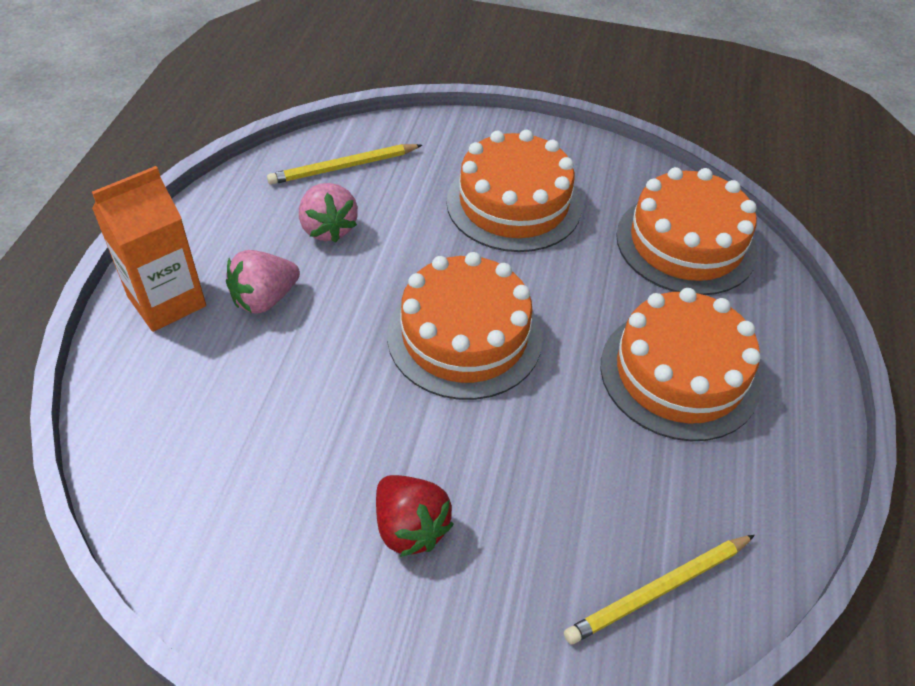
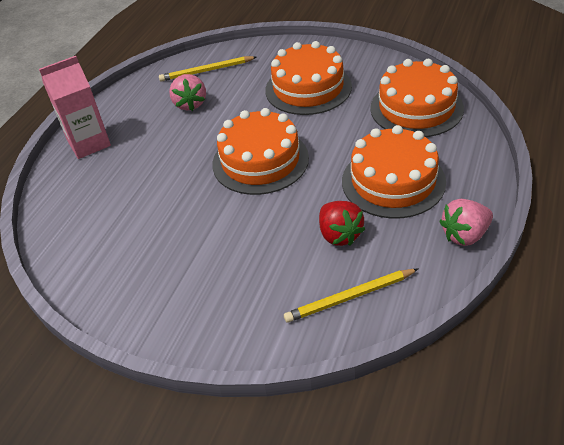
camera: 15 degrees right, 5 degrees down
orange carton [92,166,206,332] -> pink carton [39,56,111,159]
pink strawberry [226,250,300,314] -> pink strawberry moved to [439,199,493,246]
red strawberry [376,475,453,557] -> red strawberry moved to [319,201,365,246]

